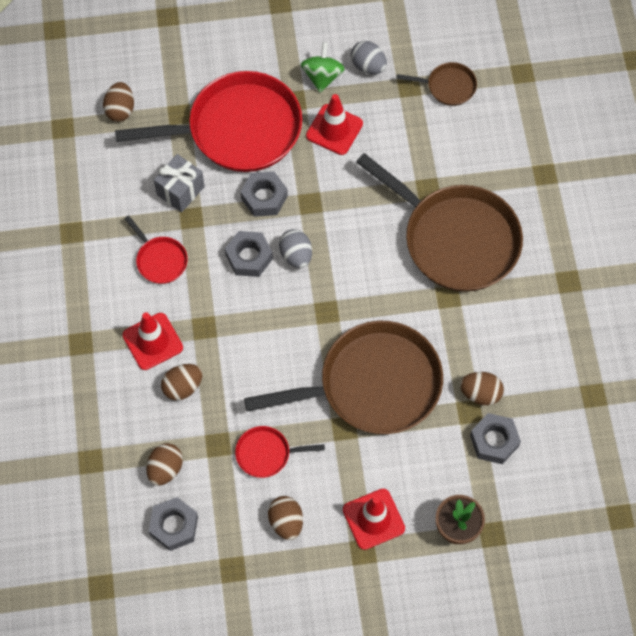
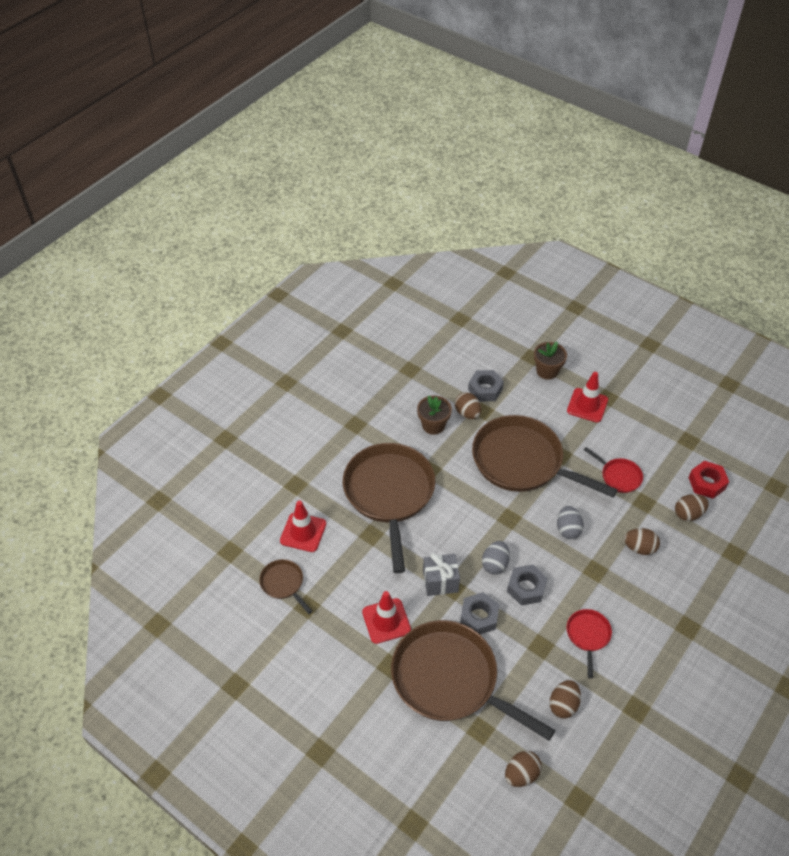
camera: 135 degrees left, 15 degrees down
red pan [115,71,302,172] -> brown pan [391,620,555,741]
red traffic cone [123,312,183,370] -> red traffic cone moved to [280,500,326,552]
grey nut [149,497,198,551] -> red nut [688,461,729,499]
grey gift [154,154,205,212] -> grey gift moved to [423,553,460,596]
brown egg [268,496,303,540] -> brown egg moved to [549,680,581,718]
green spinning top [301,42,345,93] -> none
grey egg [351,41,387,74] -> grey egg moved to [557,506,584,539]
none -> brown flower pot [417,395,452,435]

